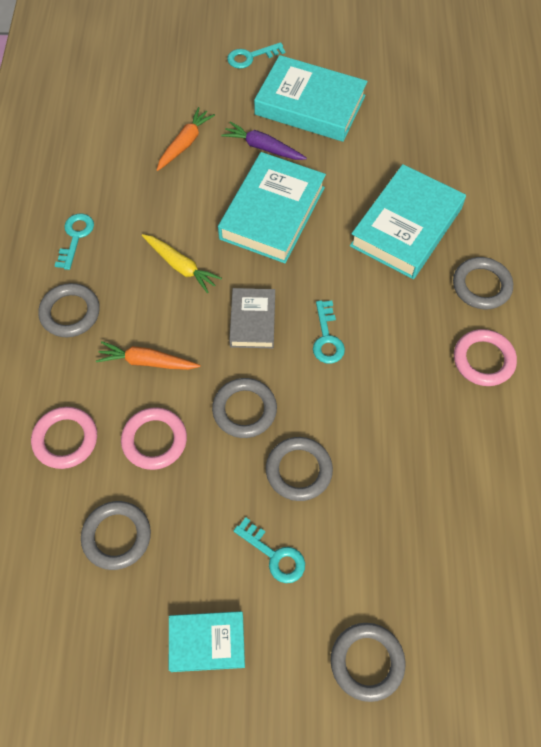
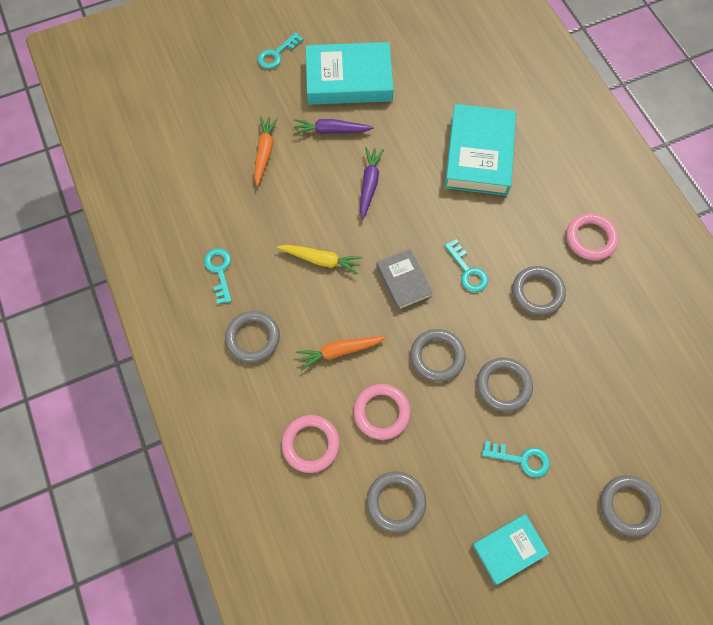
camera: 25 degrees left, 5 degrees up
turquoise book [218,152,326,263] -> purple carrot [360,147,384,220]
grey ring [453,257,513,309] -> grey ring moved to [512,266,566,316]

